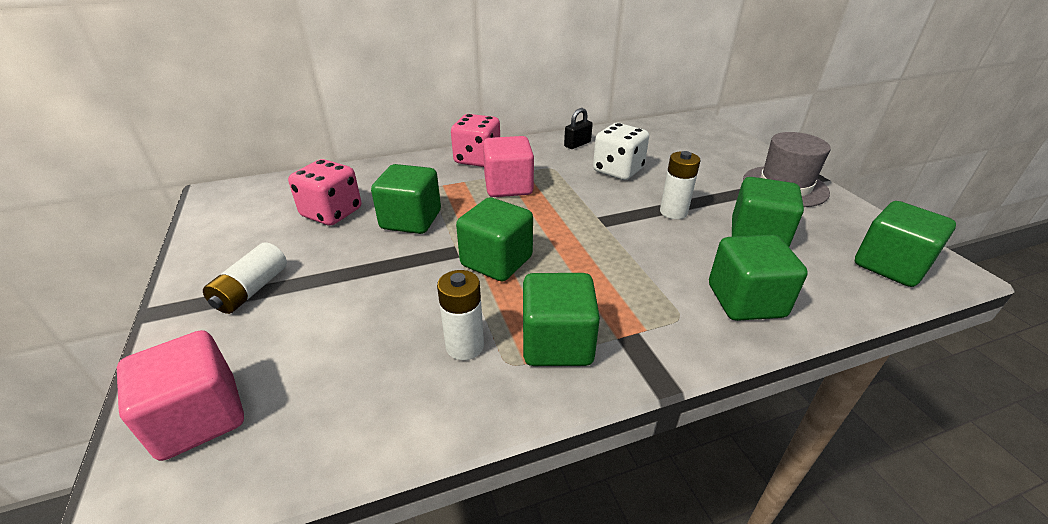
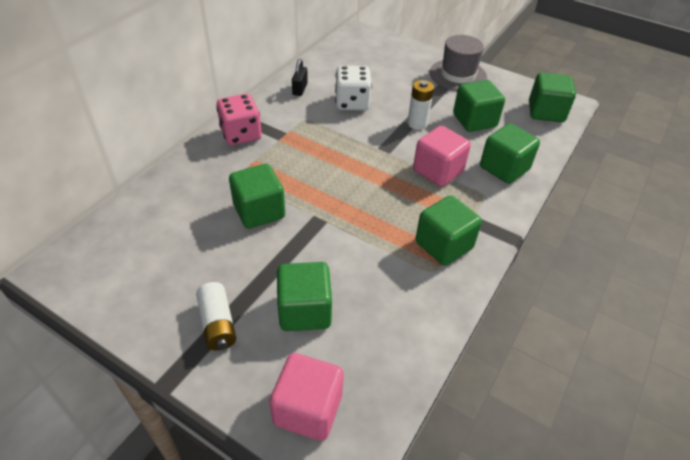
camera: 40 degrees left, 10 degrees up
pink dice [288,159,361,226] -> none
white battery [437,270,484,360] -> none
green cube [456,197,533,281] -> green cube moved to [277,262,332,331]
pink cube [483,136,534,197] -> pink cube moved to [413,126,471,187]

